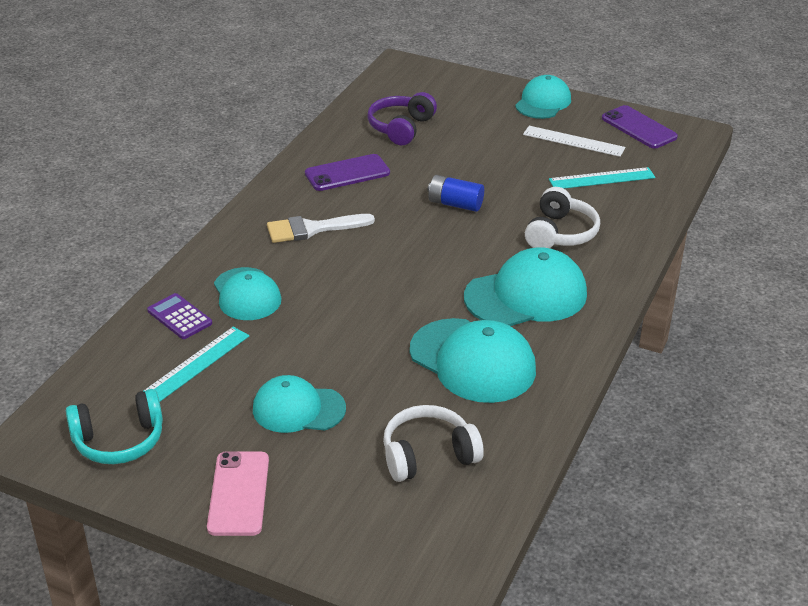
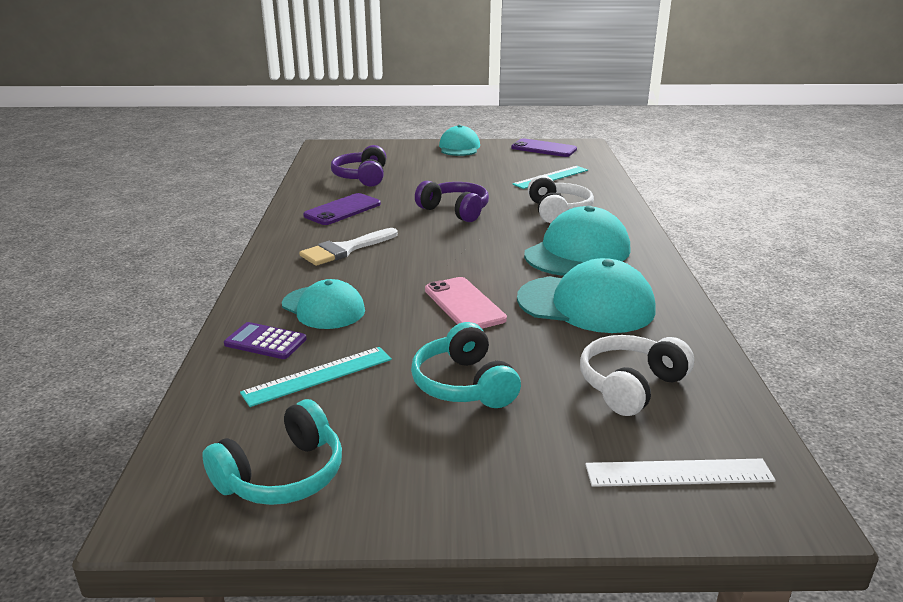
camera: 25 degrees left, 10 degrees down
turquoise ruler [144,327,249,402] -> turquoise ruler turned 45 degrees clockwise [240,347,392,407]
pink phone [207,451,269,536] -> pink phone moved to [425,277,507,329]
turquoise cap [253,375,346,433] -> turquoise headphones [411,322,521,408]
blue battery [428,175,484,212] -> purple headphones [415,181,489,222]
white ruler [523,126,625,157] -> white ruler moved to [585,459,776,487]

